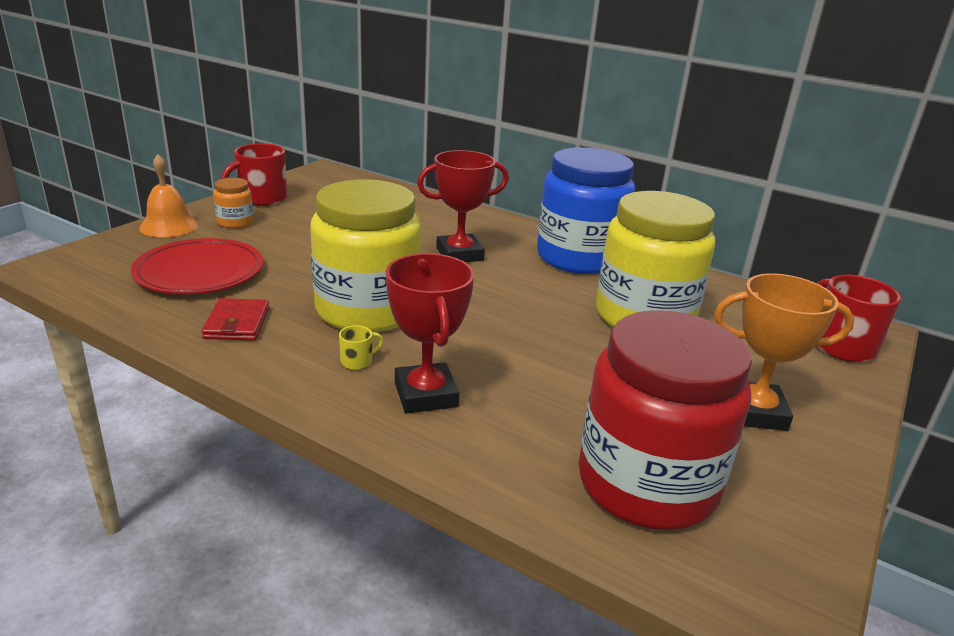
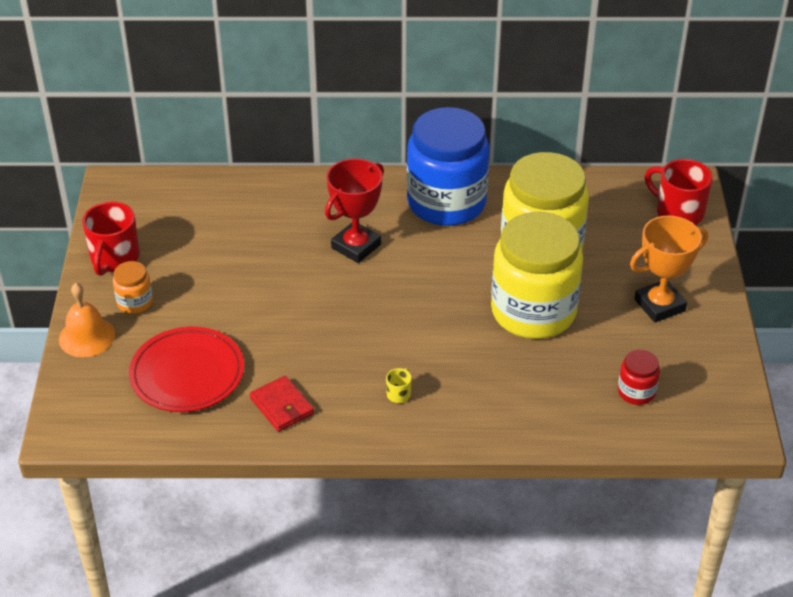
camera: 30 degrees left, 15 degrees up
yellow jar [310,179,421,333] -> yellow jar moved to [491,212,583,339]
red trophy [386,253,474,414] -> none
red jar [579,310,752,530] -> red jar [618,349,660,405], size x0.42

